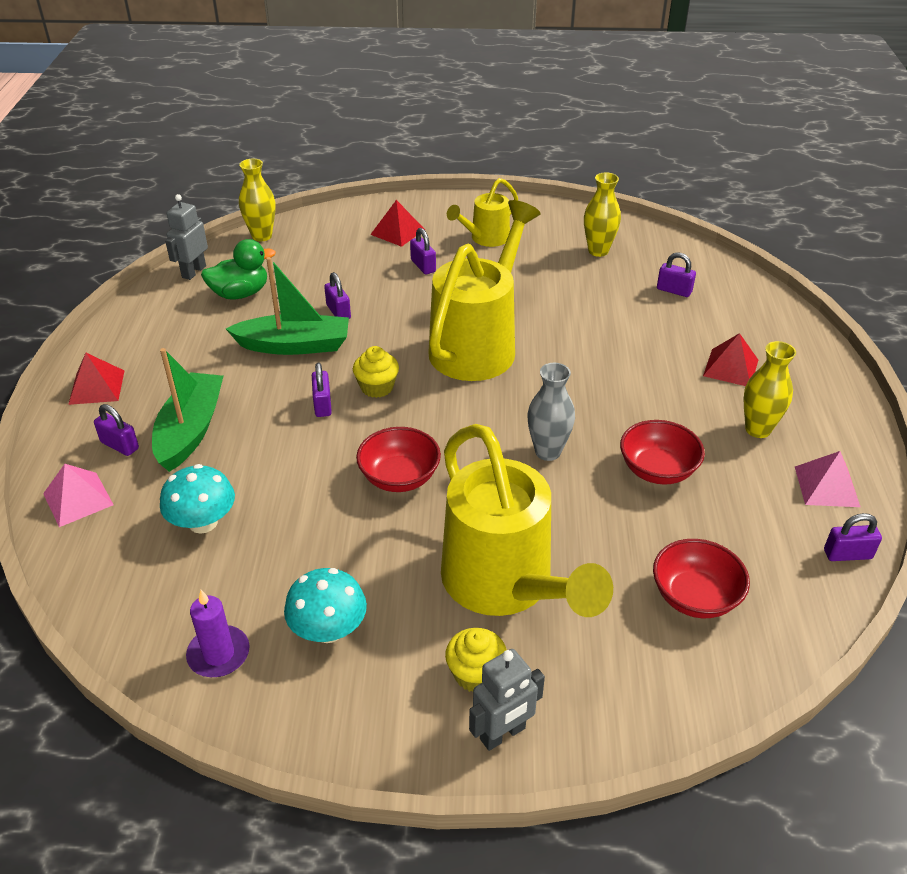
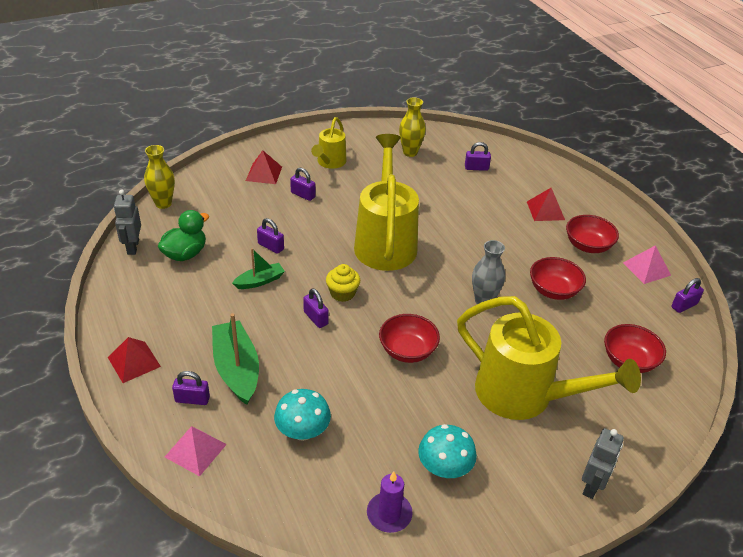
camera: 30 degrees left, 0 degrees up
green boat [226,257,349,355] -> green boat [232,248,285,289], size x0.57
yellow cupcake [445,628,507,692] -> none
yellow vase [744,341,796,438] -> red bowl [566,215,619,253]

